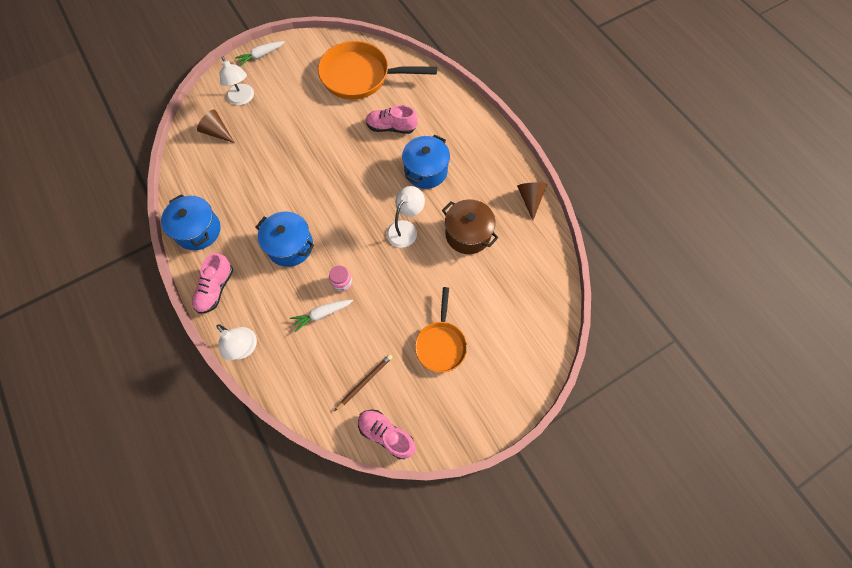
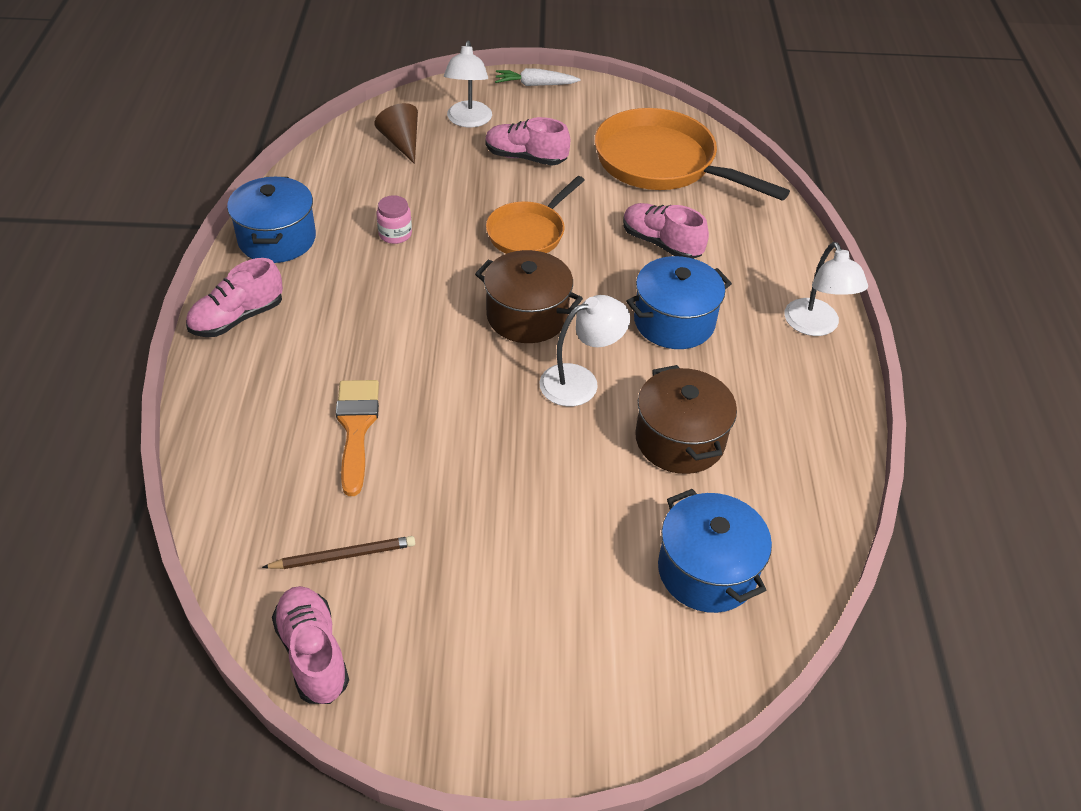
camera: 30 degrees right, 20 degrees down
white lamp [216,324,257,360] -> white lamp moved to [784,242,868,336]
blue pot [256,211,314,267] -> blue pot moved to [658,489,772,613]
white carrot [290,300,353,332] -> orange brush [336,380,379,496]
pink jar [329,265,352,292] -> pink jar moved to [376,195,412,244]
orange pan [415,287,467,373] -> orange pan moved to [486,176,585,254]
brown cone [517,182,547,220] -> none
none -> brown pot [475,250,583,343]
none -> pink shoe [485,117,570,166]

